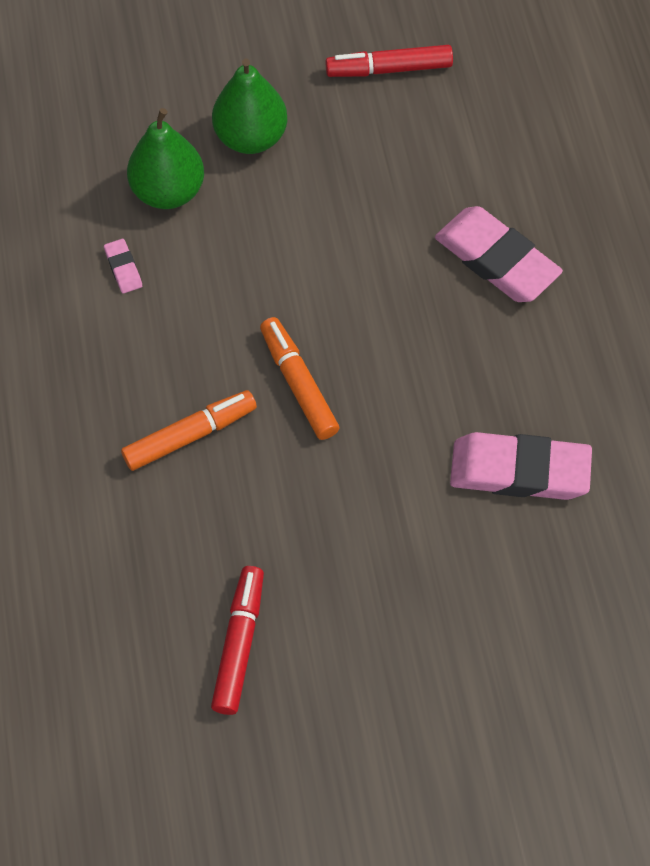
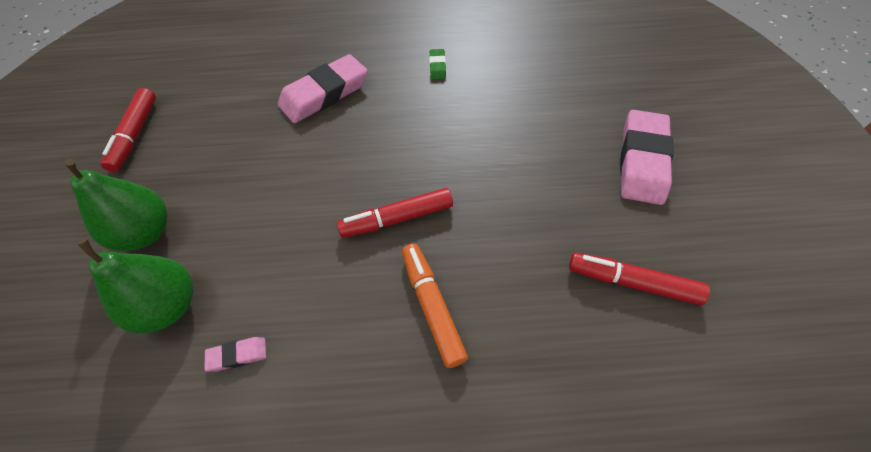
camera: 80 degrees left, 5 degrees down
orange marker [260,317,340,440] -> red marker [337,188,453,238]
pink eraser [450,432,592,500] -> pink eraser moved to [620,110,674,205]
none -> green eraser [429,49,446,80]

